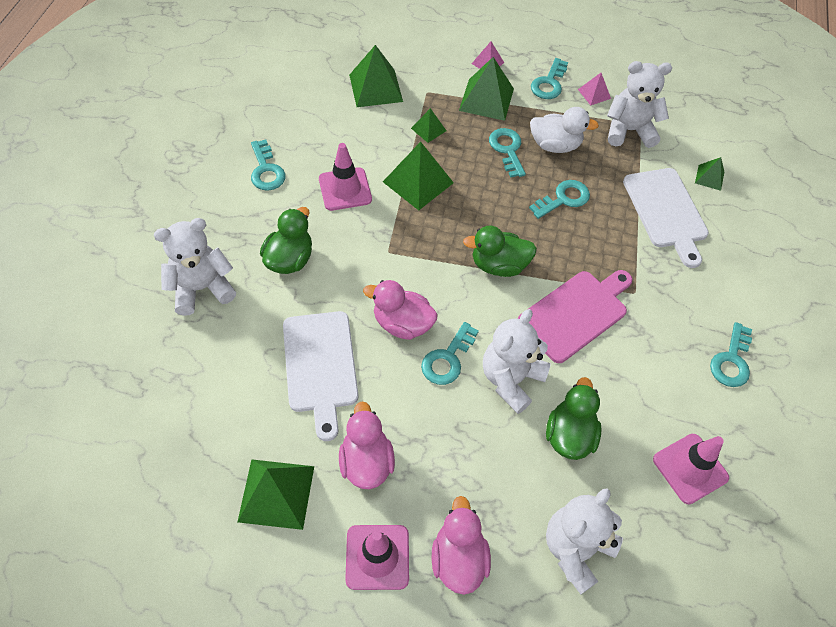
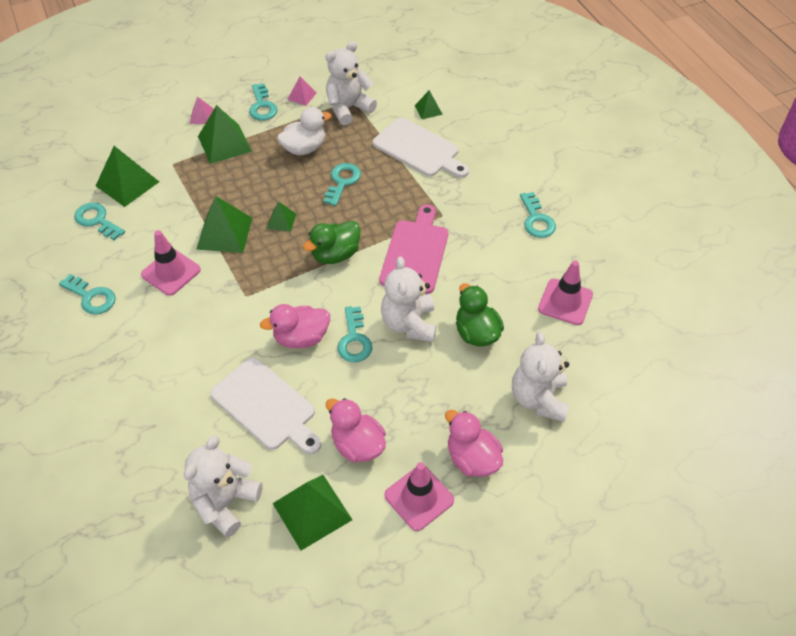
camera: 35 degrees left, 5 degrees down
white teddy bear [154,218,236,316] -> white teddy bear moved to [184,435,263,537]
green duck [260,207,312,274] -> none
green pyramid [411,108,446,143] -> green pyramid moved to [267,202,296,232]
turquoise key [489,128,526,178] -> turquoise key moved to [74,203,125,240]

